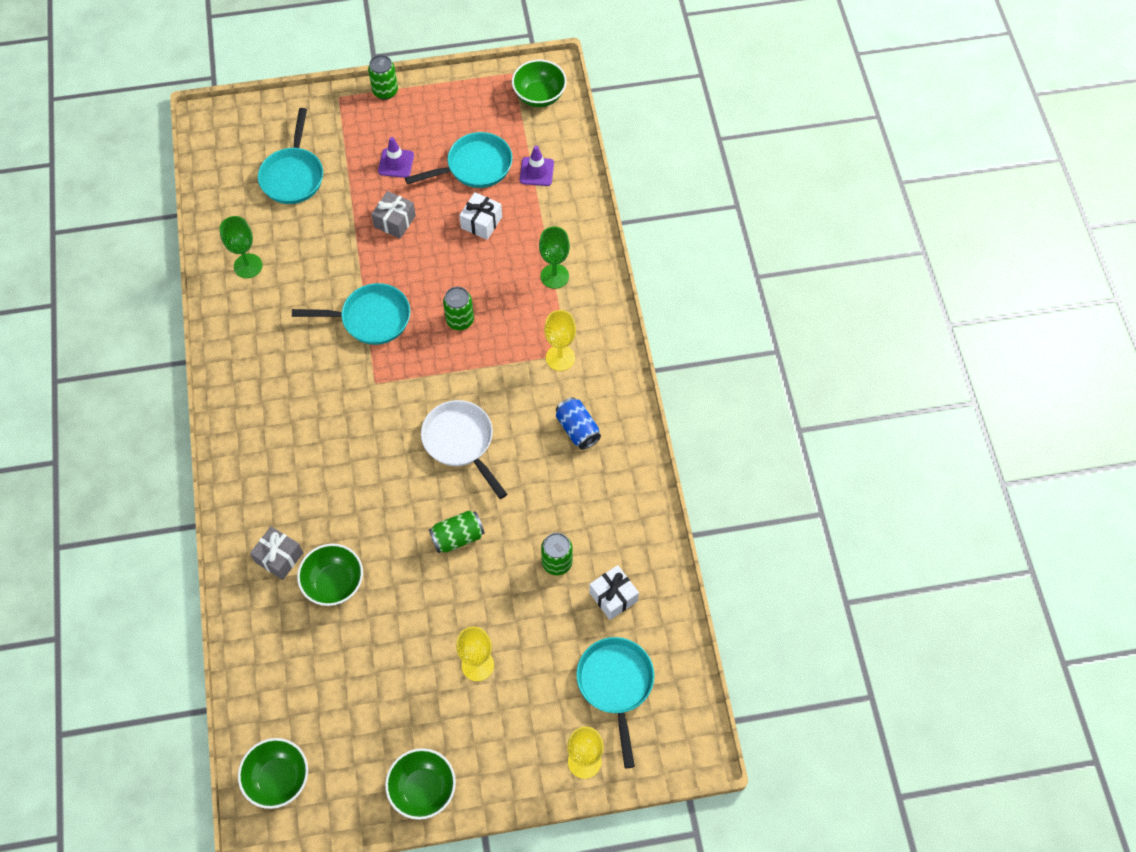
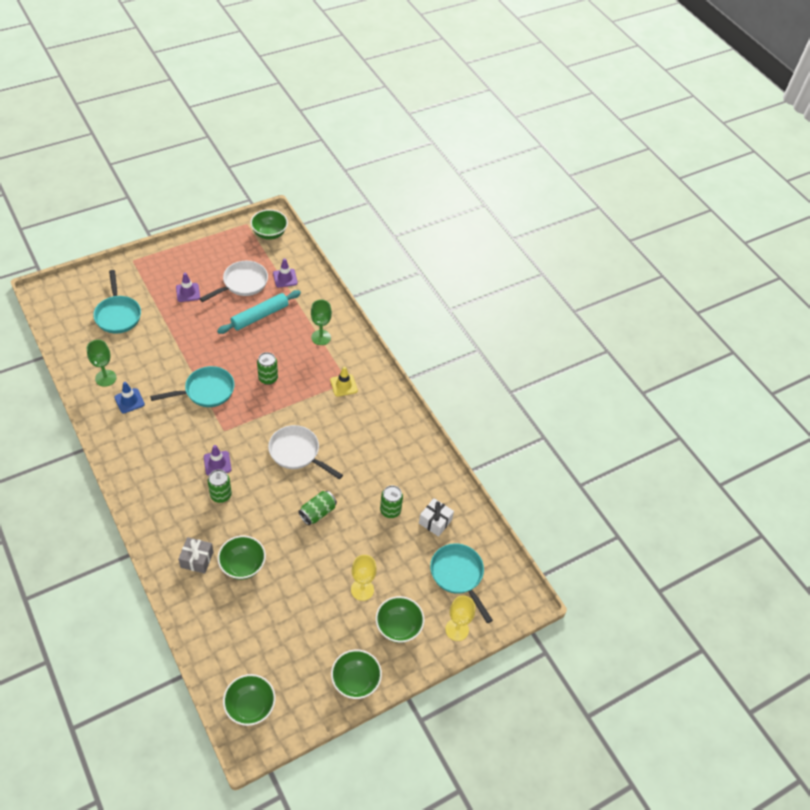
camera: 25 degrees left, 10 degrees down
green can [368,55,398,100] -> green can moved to [208,469,232,503]
grey gift [371,191,416,238] -> none
turquoise pan [405,132,512,188] -> white pan [199,261,268,302]
white gift [459,192,502,240] -> turquoise rolling pin [217,290,301,334]
yellow goblet [544,310,576,371] -> yellow traffic cone [330,366,358,397]
blue can [556,397,601,450] -> none
none -> blue traffic cone [114,382,145,413]
none -> purple traffic cone [204,445,231,476]
none -> green bowl [376,596,425,643]

